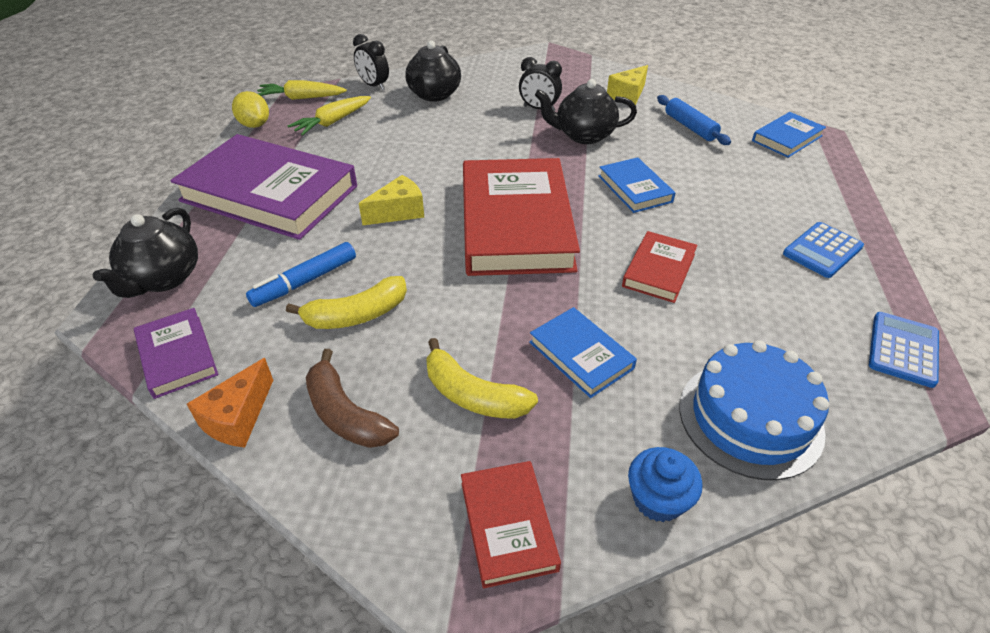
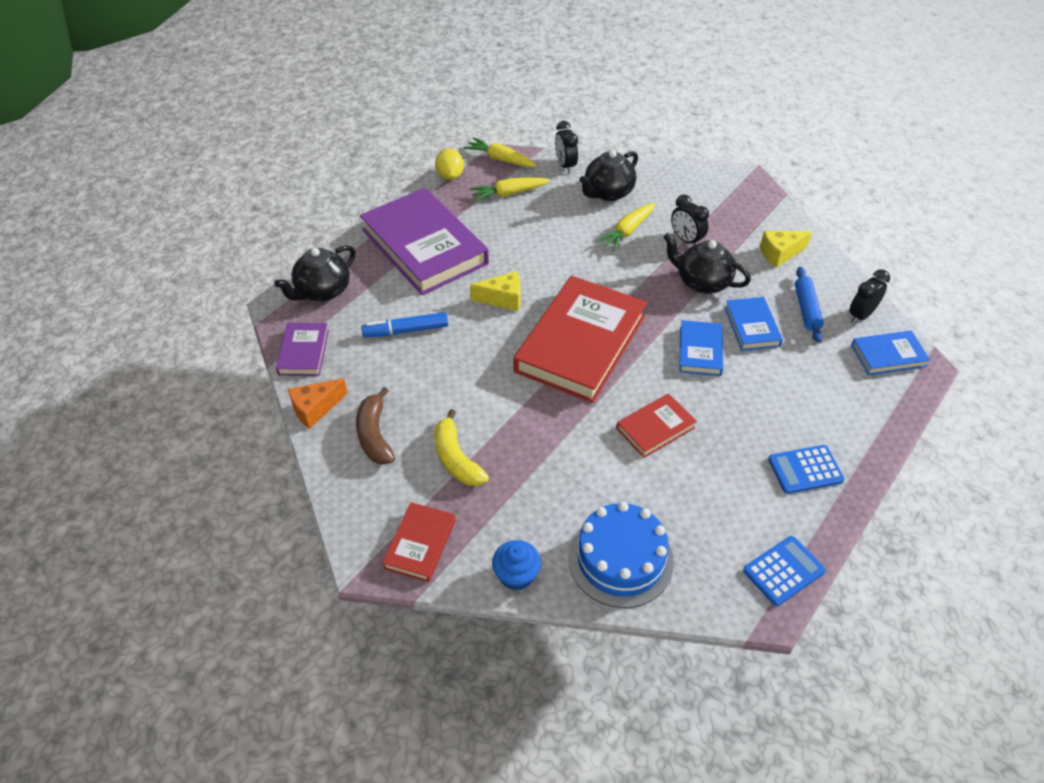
camera: 30 degrees right, 5 degrees up
yellow banana [286,276,407,329] -> none
blue book [529,307,637,398] -> blue book moved to [725,297,783,351]
none -> yellow carrot [597,203,655,251]
none -> black clock [849,269,890,324]

